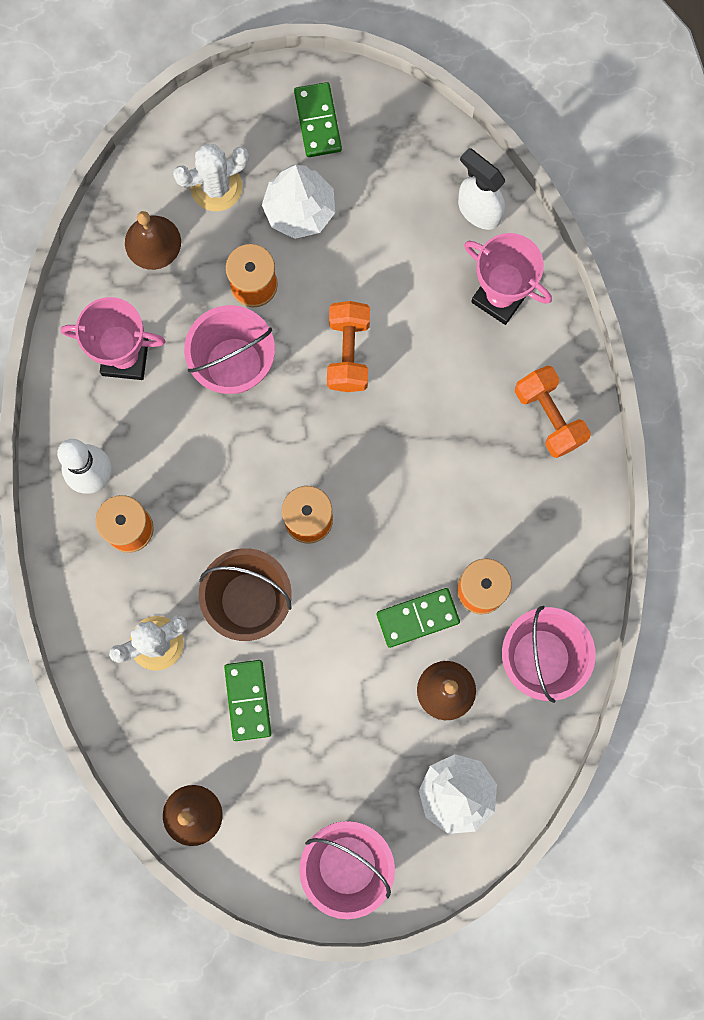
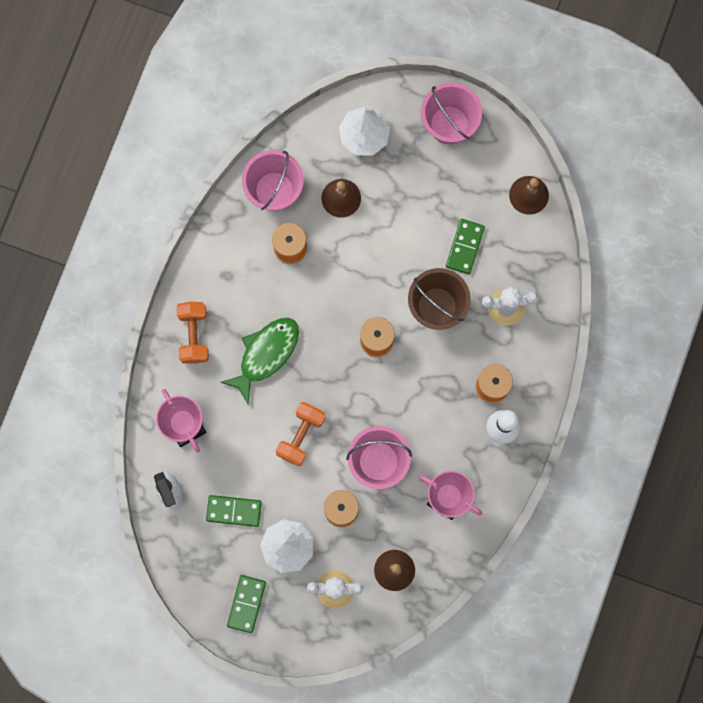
camera: 155 degrees left, 0 degrees up
green domino [377,588,460,648] -> green domino moved to [206,495,262,527]
none -> green fish [220,317,299,404]

